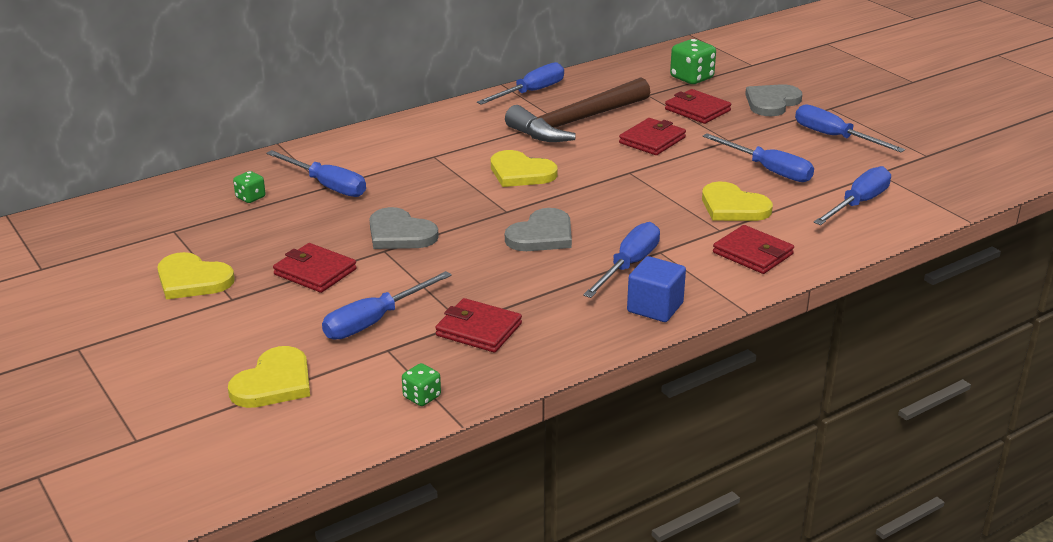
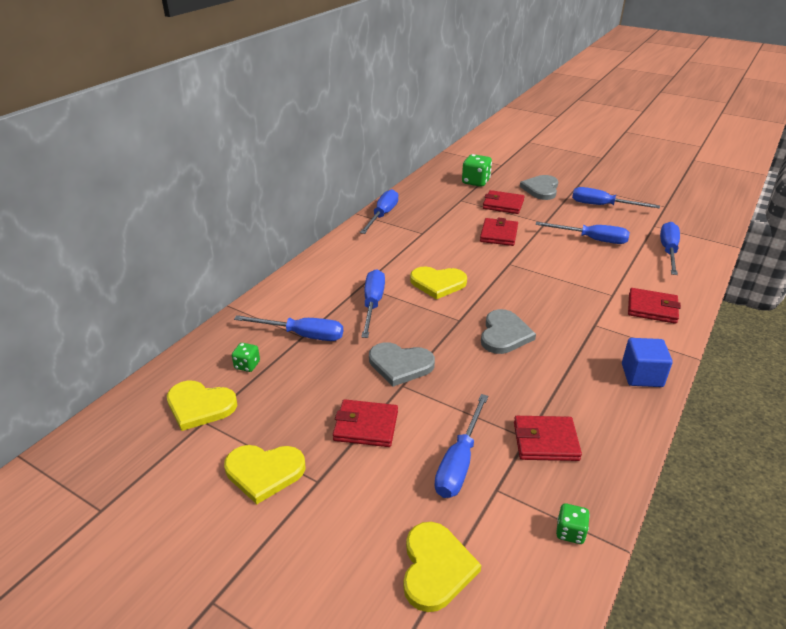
camera: 25 degrees left, 5 degrees up
brown hammer [505,77,650,142] -> none
blue screwdriver [583,222,660,298] -> blue screwdriver moved to [361,269,385,338]
yellow heart [702,182,773,221] -> yellow heart moved to [167,380,237,431]

